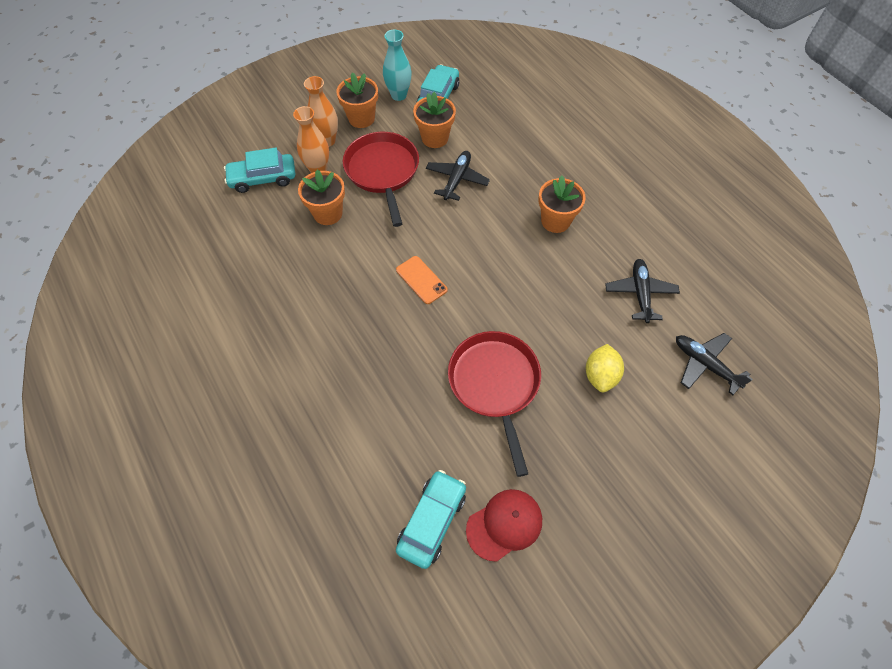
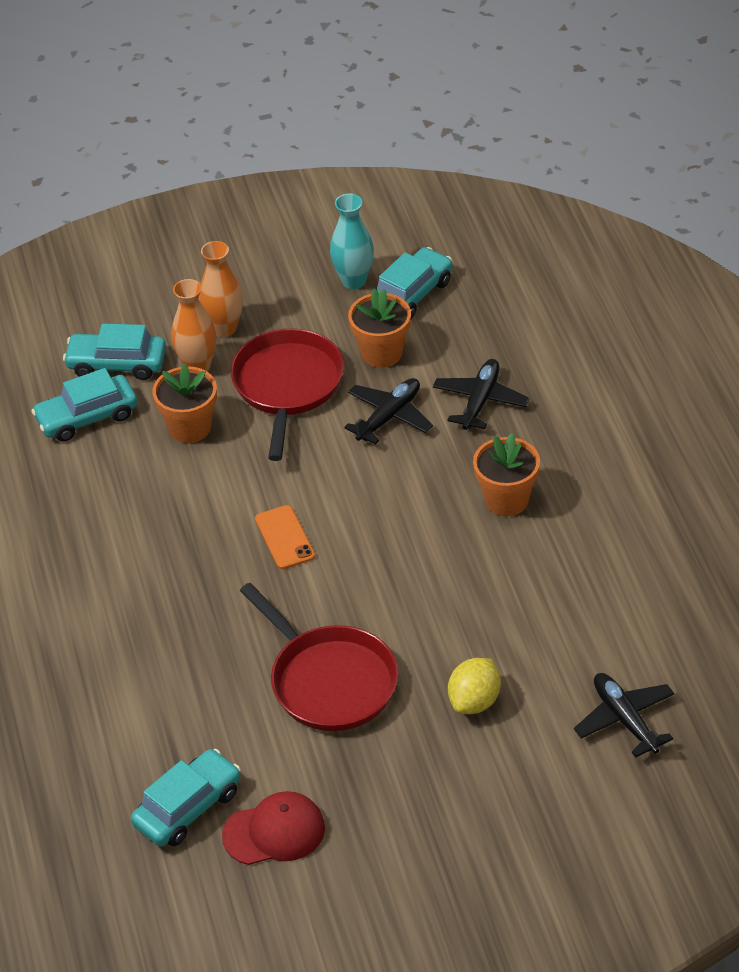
camera: 20 degrees right, 15 degrees down
orange flower pot [336,72,378,128] -> none
red pan [448,331,541,477] -> red pan turned 135 degrees clockwise [240,583,398,731]
black plane [605,259,680,323] -> black plane moved to [433,359,530,430]
none -> turquoise car [31,368,137,442]

